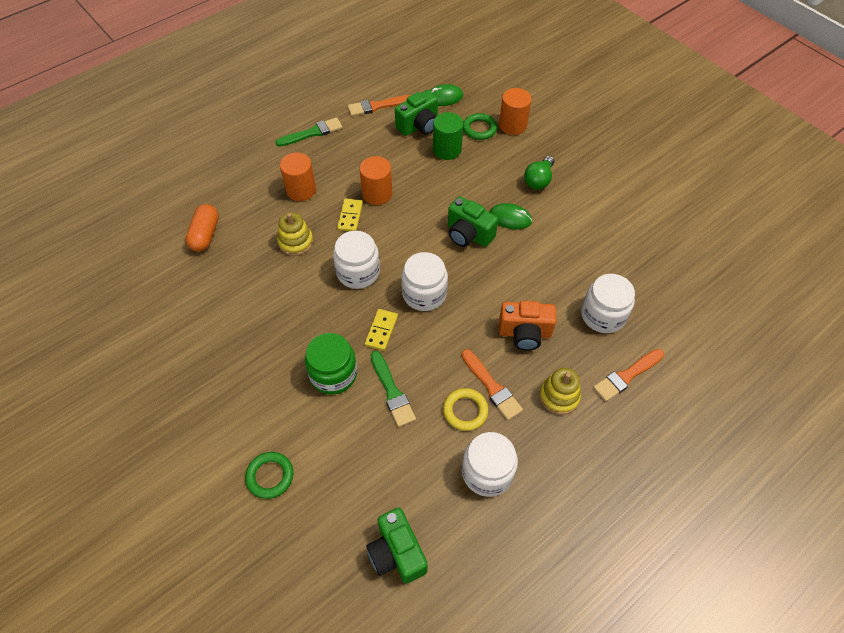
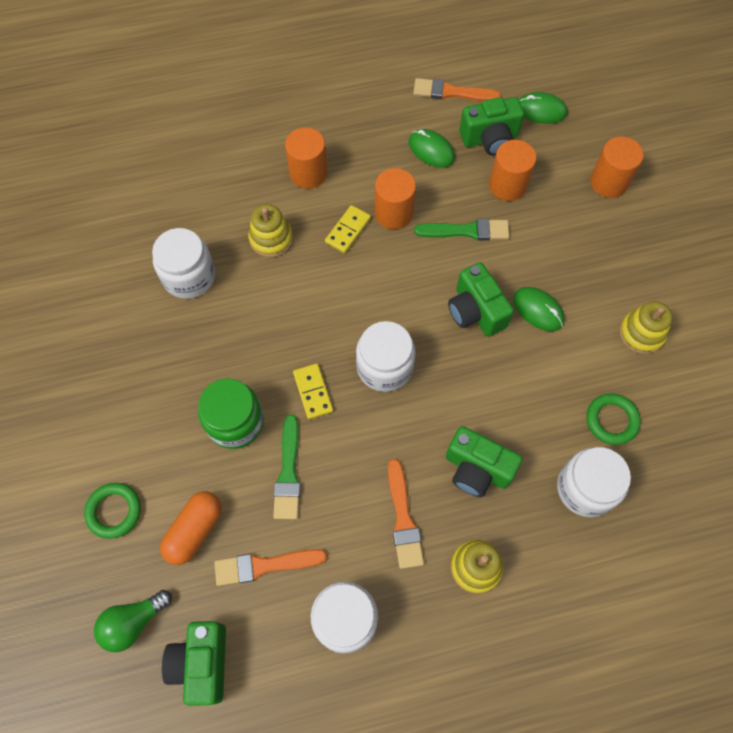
camera: 25 degrees right, 10 degrees up
orange capsule [185,204,219,252] -> orange capsule moved to [160,491,222,565]
green brush [276,117,343,147] -> green brush moved to [414,218,510,241]
white jar [333,231,380,289] -> white jar moved to [152,228,215,299]
yellow domino [365,309,398,351] -> yellow domino turned 60 degrees counterclockwise [293,363,333,420]
green cylinder [433,112,463,160] -> orange cylinder [489,140,536,201]
yellow ring [443,388,488,431] -> none
green ring [463,113,497,140] -> green ring moved to [587,393,641,445]
orange camera [499,301,557,351] -> green camera [446,426,522,497]
green light bulb [524,156,554,190] -> green light bulb moved to [94,590,172,652]
orange brush [593,349,664,402] -> orange brush moved to [214,549,327,586]
none -> green mouse [409,129,455,168]
none -> yellow stacking toy [619,301,673,354]

